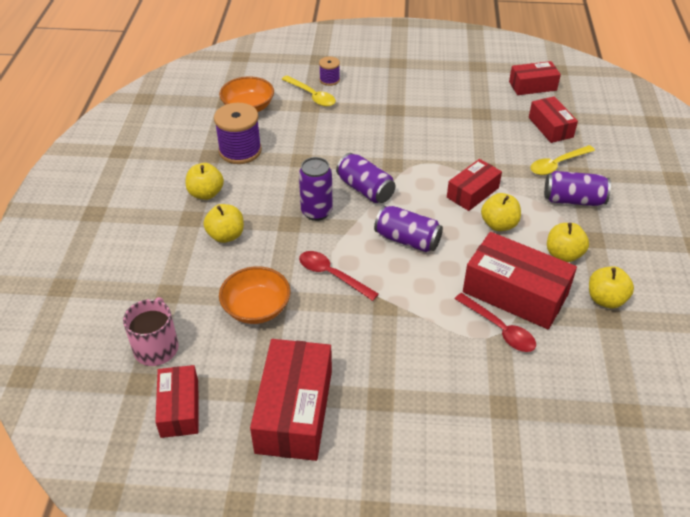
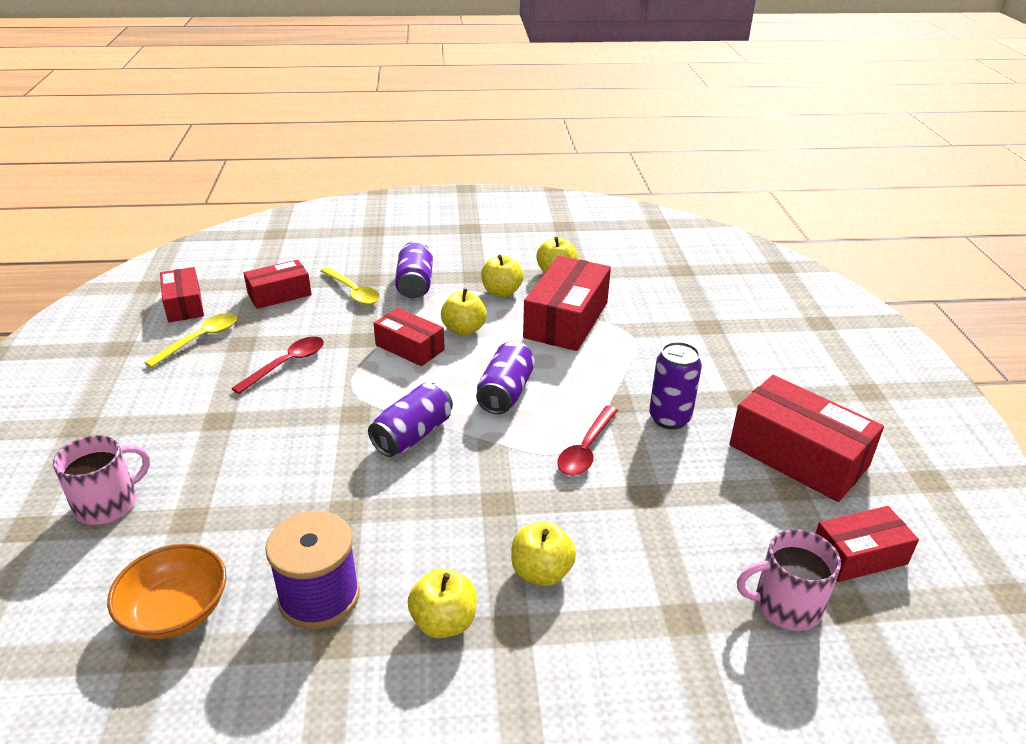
camera: 100 degrees left, 10 degrees down
orange bowl [219,266,291,324] -> none
red box [250,339,332,461] -> red box turned 45 degrees clockwise [729,375,884,502]
yellow spoon [282,76,336,107] -> yellow spoon moved to [144,313,237,368]
purple can [299,157,333,221] -> purple can moved to [649,342,702,429]
purple spool [319,57,340,86] -> pink mug [53,435,150,525]
red spoon [455,293,536,352] -> red spoon moved to [231,336,324,394]

